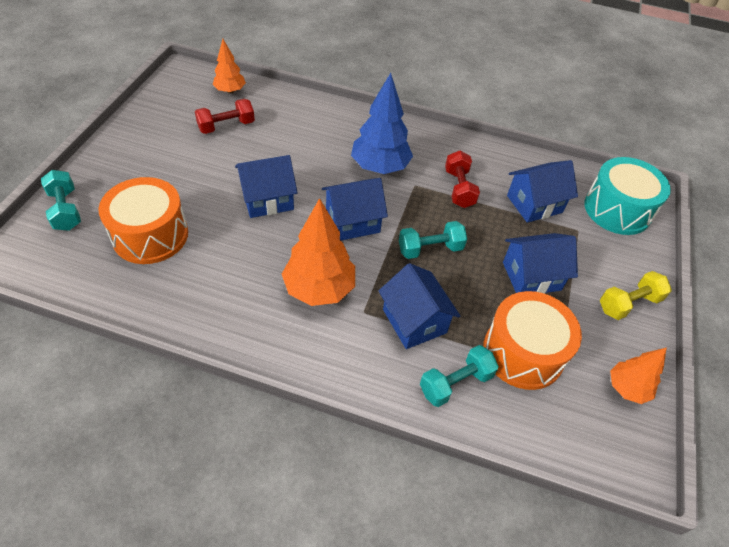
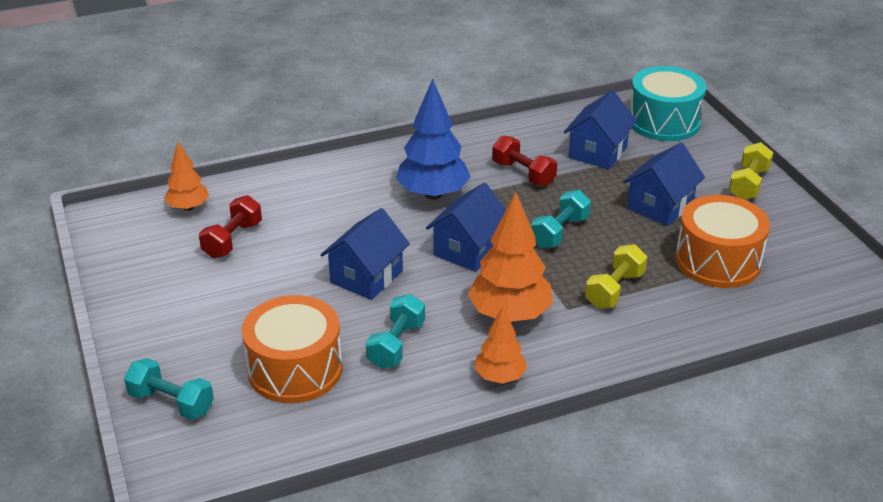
camera: 35 degrees left, 15 degrees down
blue house [379,263,460,349] -> yellow dumbbell [585,244,647,309]
turquoise dumbbell [420,345,499,407] -> turquoise dumbbell moved to [366,294,425,369]
orange tree [610,348,667,404] -> orange tree moved to [474,307,527,384]

